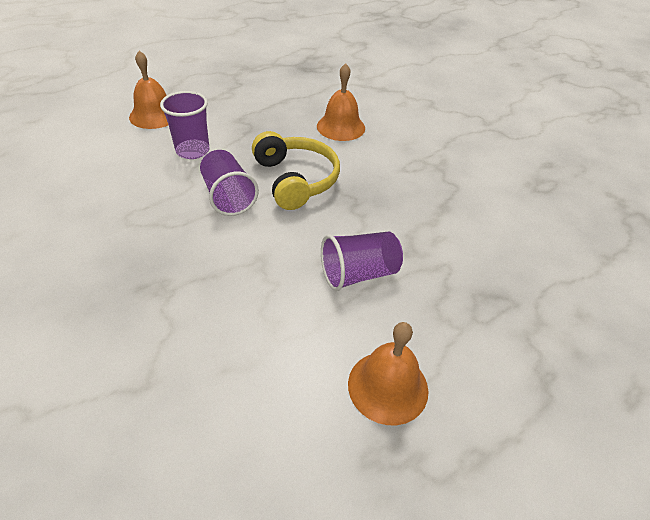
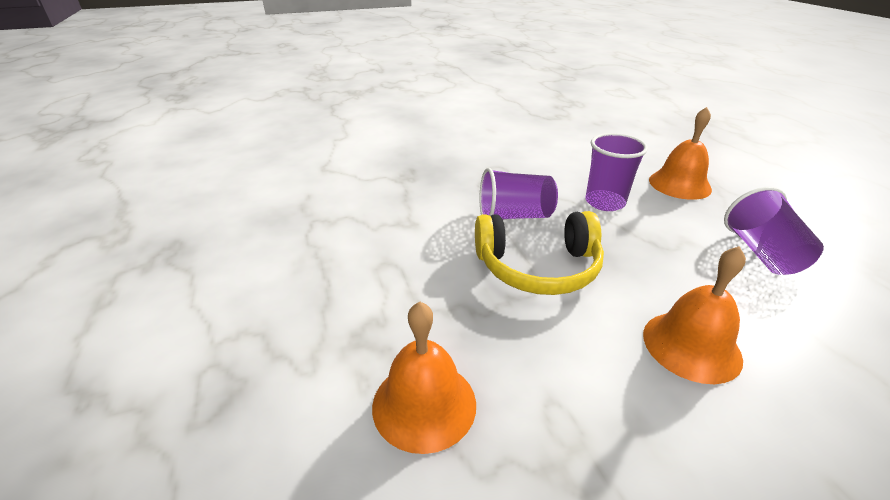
camera: 110 degrees right, 10 degrees down
purple cup [321,232,403,291] -> purple cup moved to [724,187,824,275]
orange bell [348,322,428,425] -> orange bell moved to [372,302,476,454]

